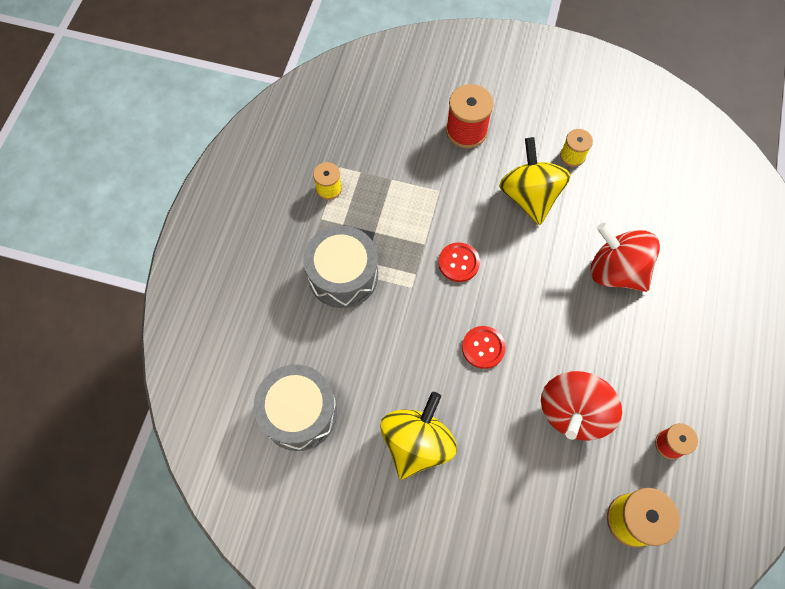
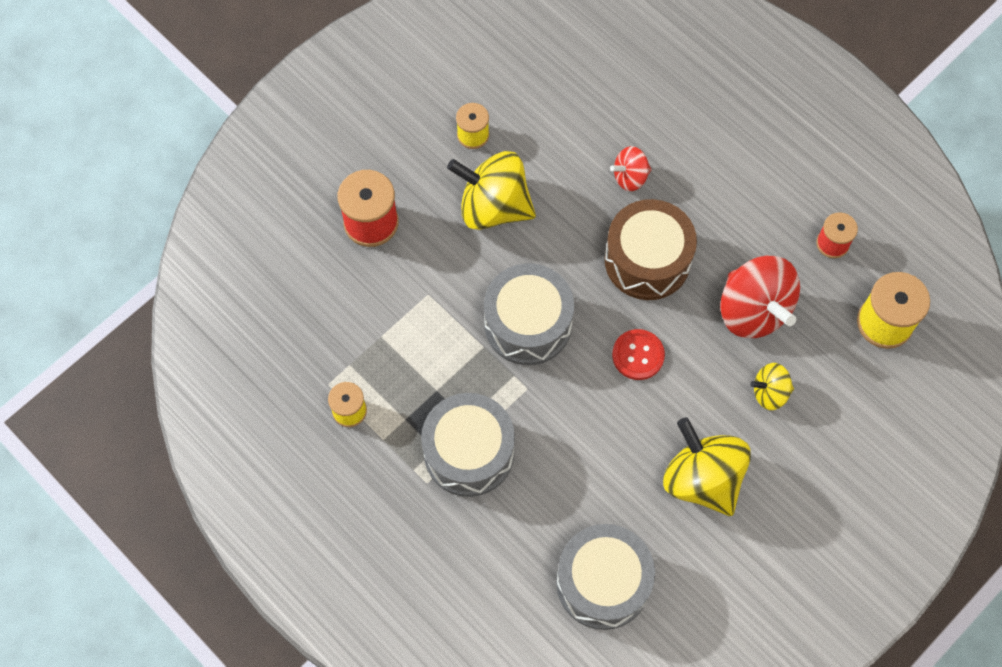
camera: 60 degrees left, 0 degrees up
red button [438,242,480,282] -> grey drum [484,264,574,365]
red spinning top [590,223,660,292] -> red spinning top [610,146,652,191], size x0.52
none -> brown drum [605,199,697,300]
none -> yellow spinning top [750,363,794,410]

